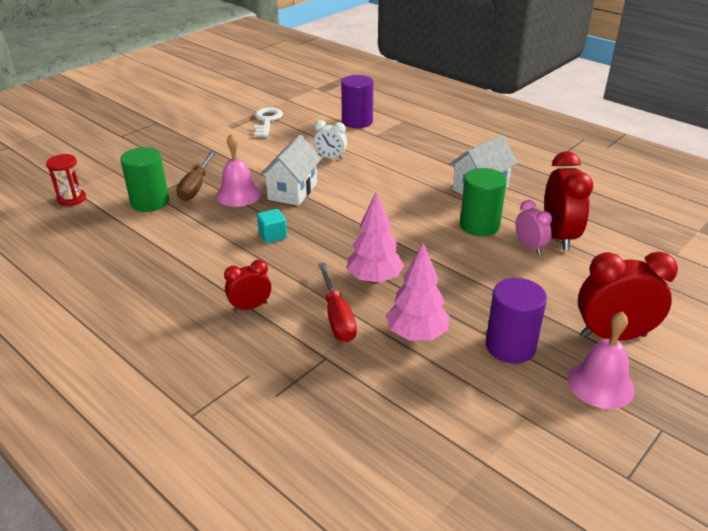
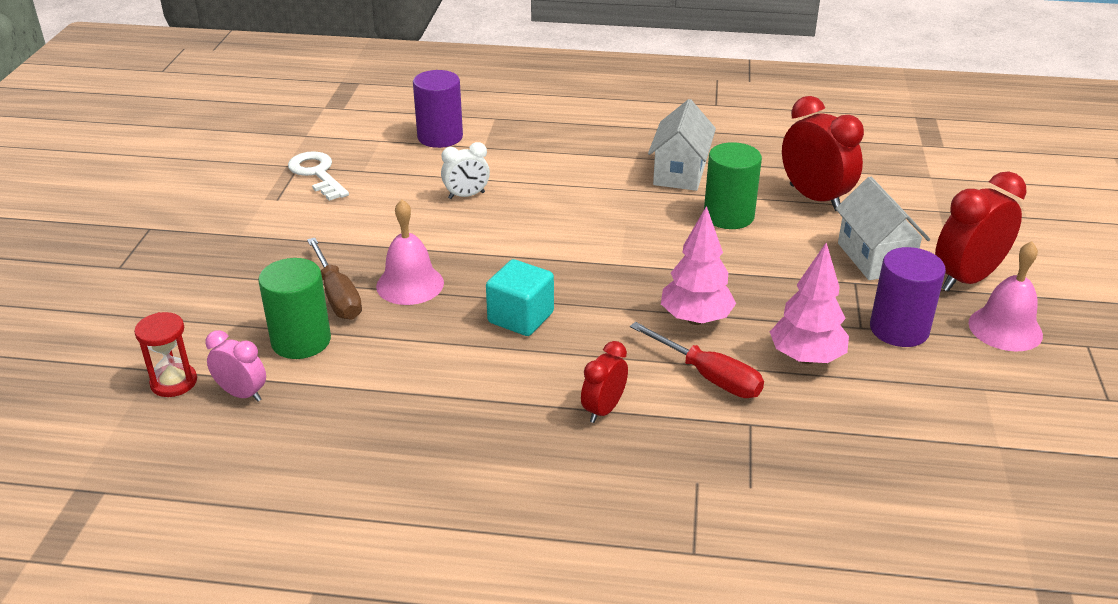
camera: 35 degrees left, 0 degrees up
turquoise cube [257,209,287,243] -> turquoise cube [486,259,554,336], size x1.52
white house [260,135,322,206] -> white house moved to [836,176,930,280]
pink clock [516,200,552,255] -> pink clock moved to [206,330,266,402]

